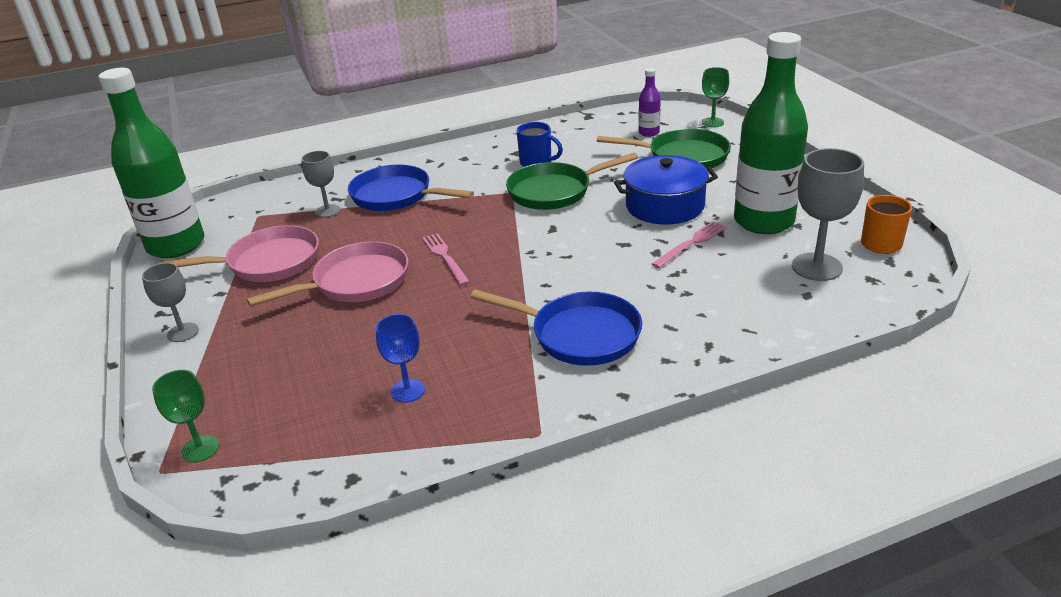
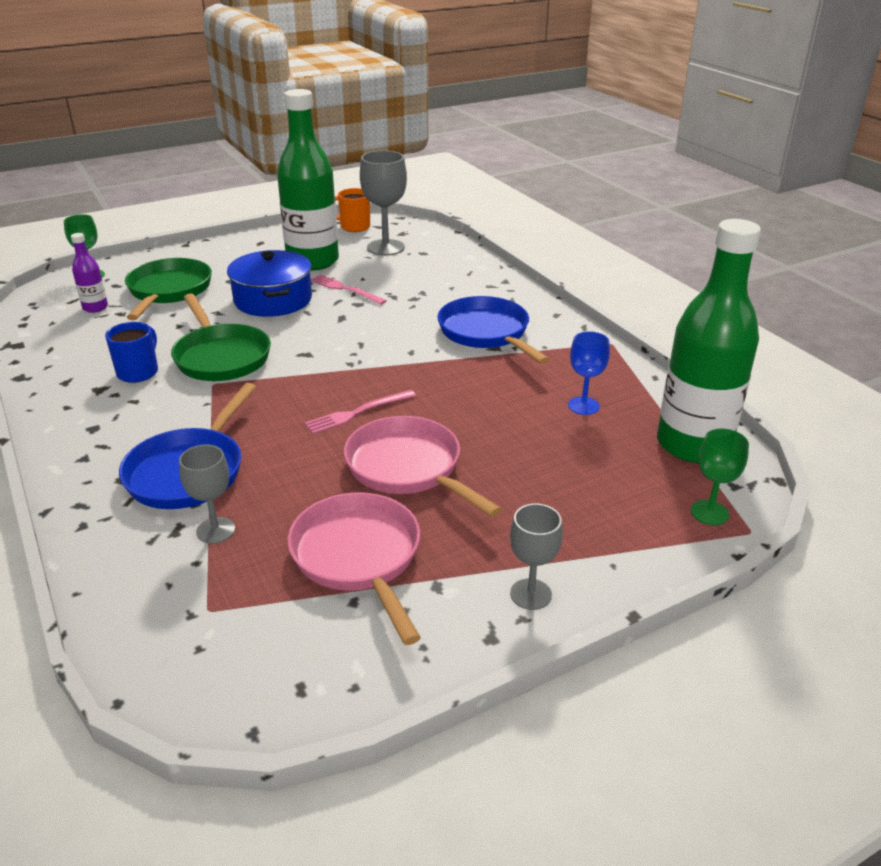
camera: 100 degrees left, 0 degrees up
green bottle [99,68,204,258] -> green bottle moved to [657,219,761,463]
blue pan [470,289,642,366] -> blue pan turned 45 degrees counterclockwise [437,296,550,364]

